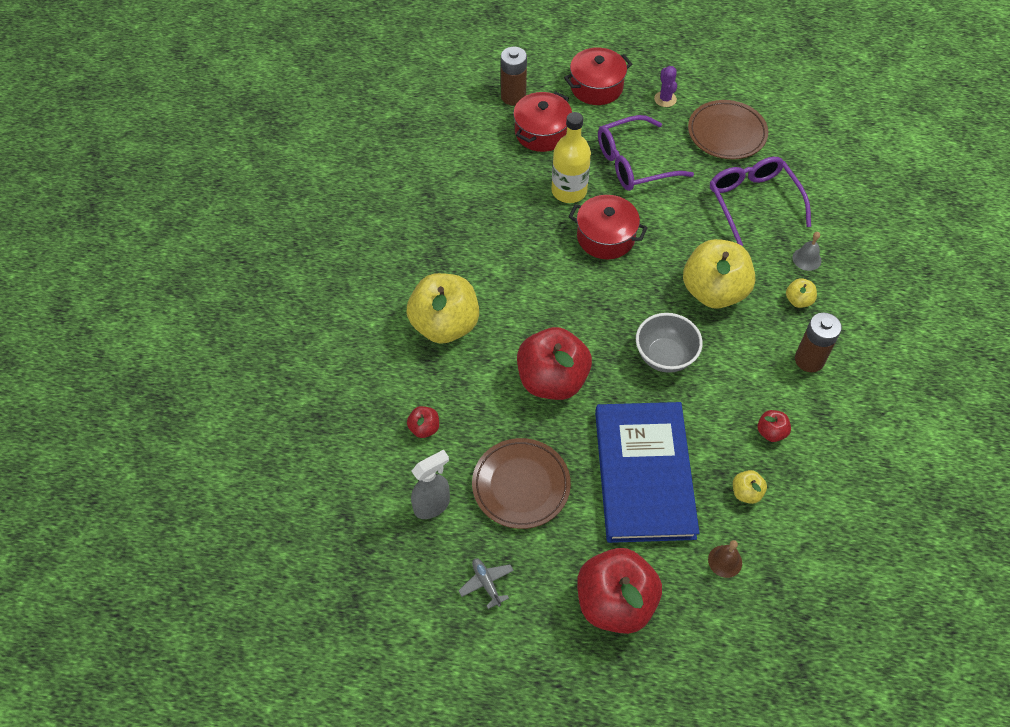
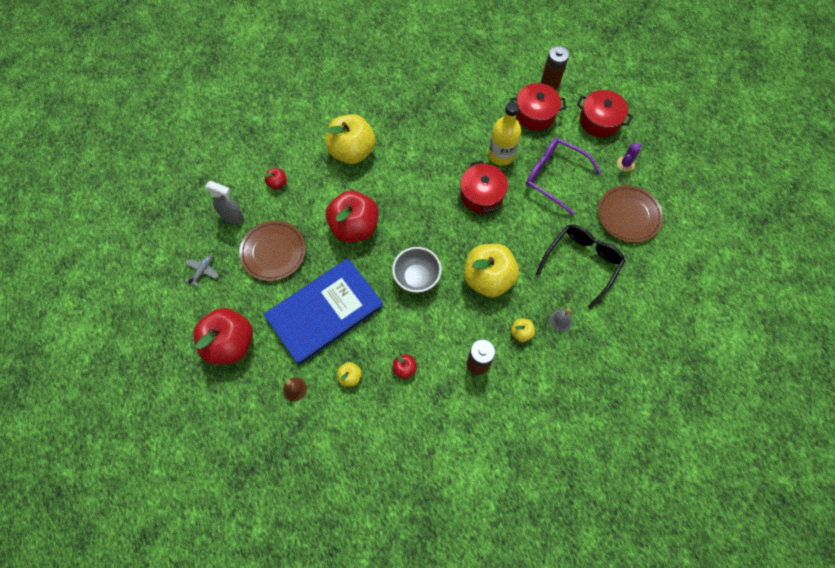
camera: 55 degrees right, 10 degrees up
purple glasses [710,157,811,246] -> black glasses [536,224,625,309]

